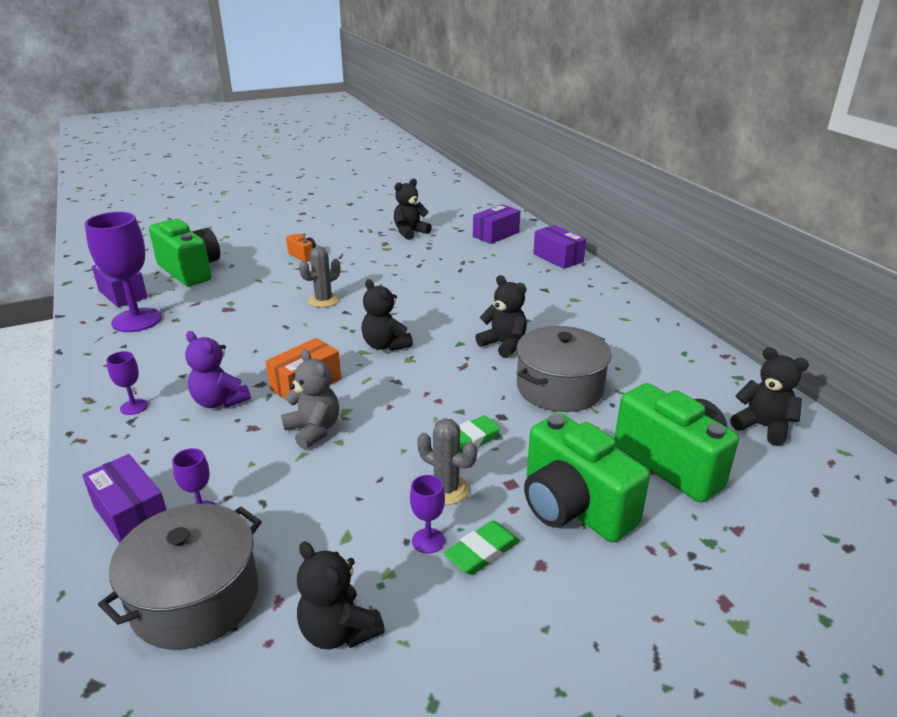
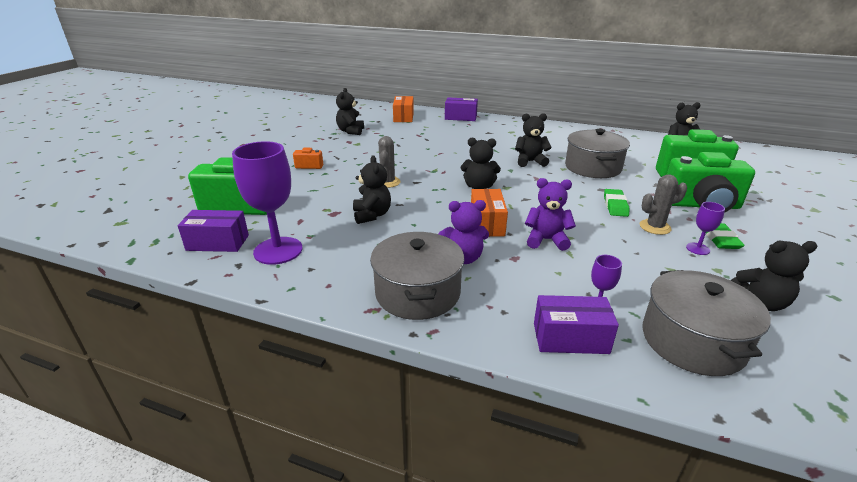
camera: 45 degrees left, 0 degrees up
purple goblet [106,351,148,415] -> grey pot [370,232,464,320]
grey teddy bear [281,350,339,449] -> purple teddy bear [525,178,576,251]
purple box [473,204,520,244] -> orange box [393,96,414,122]
none -> black teddy bear [353,155,391,224]

